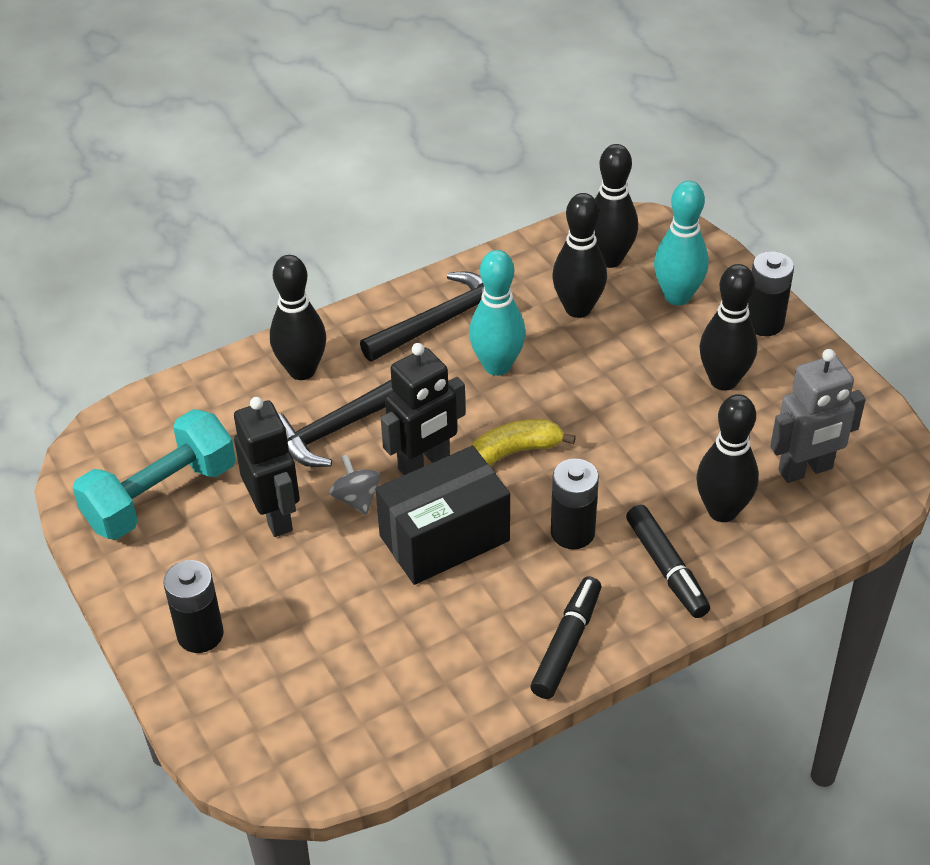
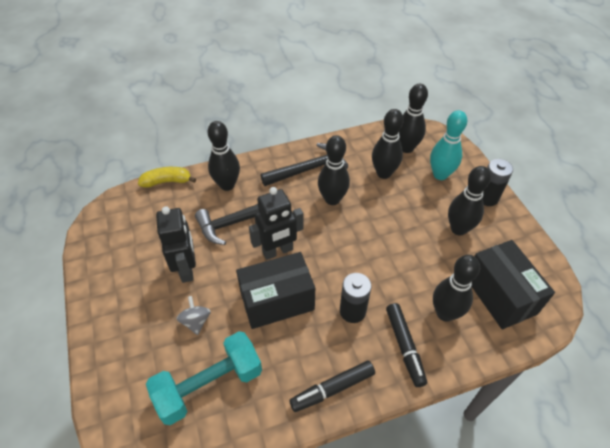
camera: 10 degrees right, 5 degrees up
turquoise dumbbell [73,409,236,540] -> turquoise dumbbell moved to [146,331,262,425]
black battery [163,560,224,653] -> none
grey spinning top [329,454,381,515] -> grey spinning top moved to [176,296,211,335]
turquoise bowling pin [469,250,526,376] -> black bowling pin [318,135,350,205]
yellow banana [472,419,576,466] -> yellow banana moved to [138,167,196,188]
black marker [530,576,601,699] -> black marker turned 150 degrees counterclockwise [289,361,375,412]
grey robot [770,349,866,483] -> black box [472,240,555,329]

